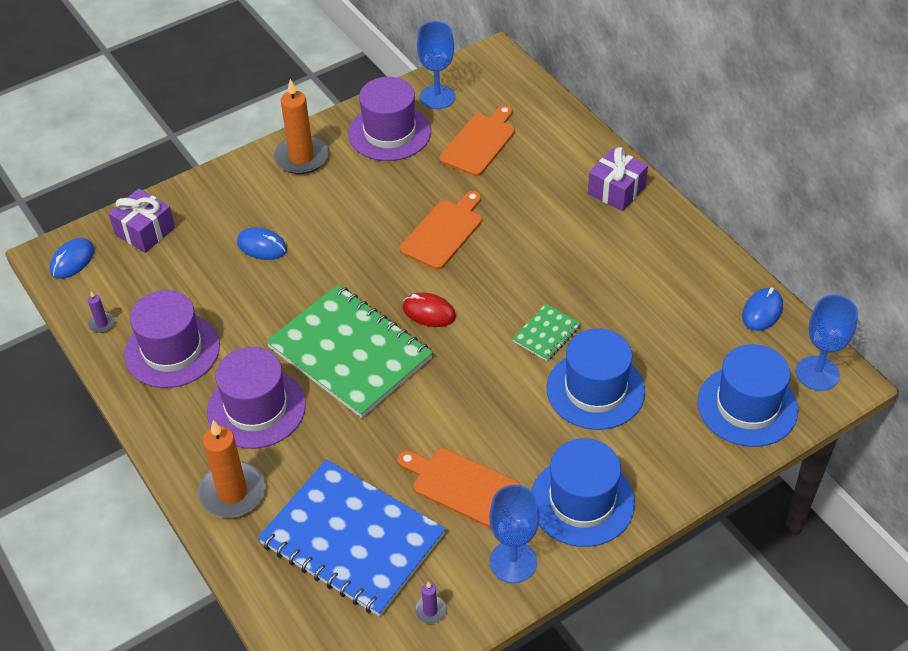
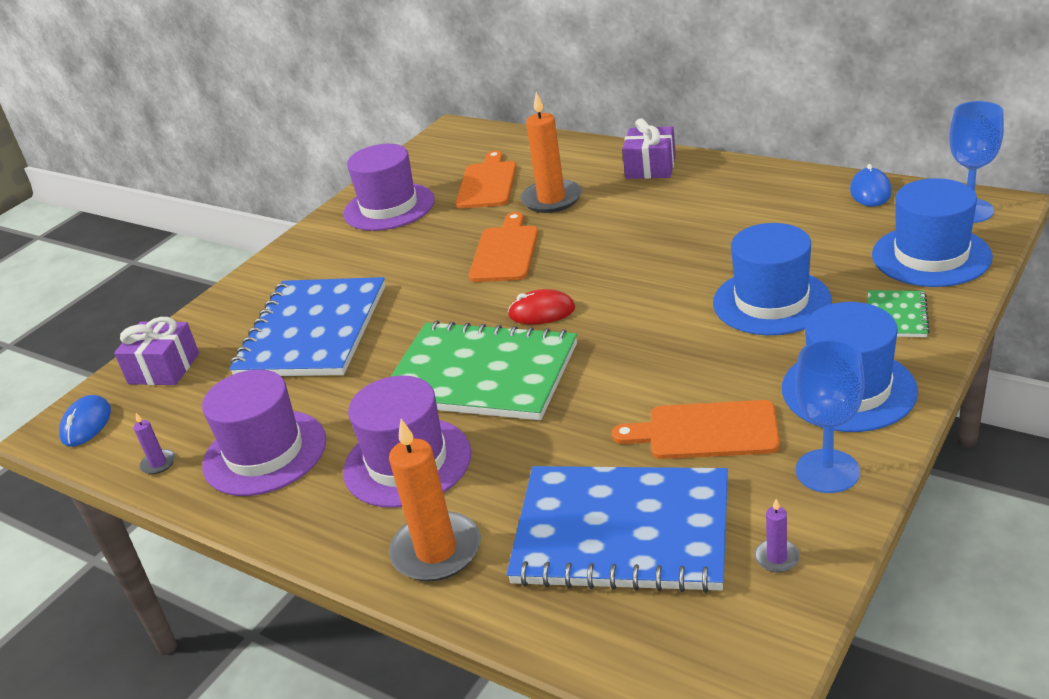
camera: 20 degrees left, 15 degrees down
blue mouse [237,227,287,260] -> blue notebook [229,277,385,376]
orange candle [274,79,329,174] -> orange candle moved to [520,92,582,213]
blue goblet [417,21,455,109] -> none
green notebook [512,304,581,361] -> green notebook moved to [868,290,930,337]

